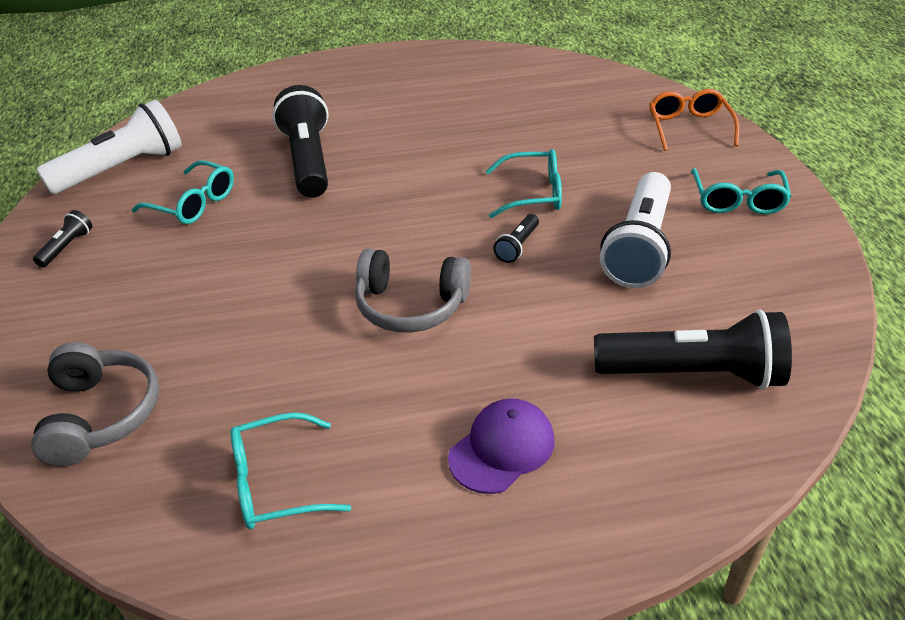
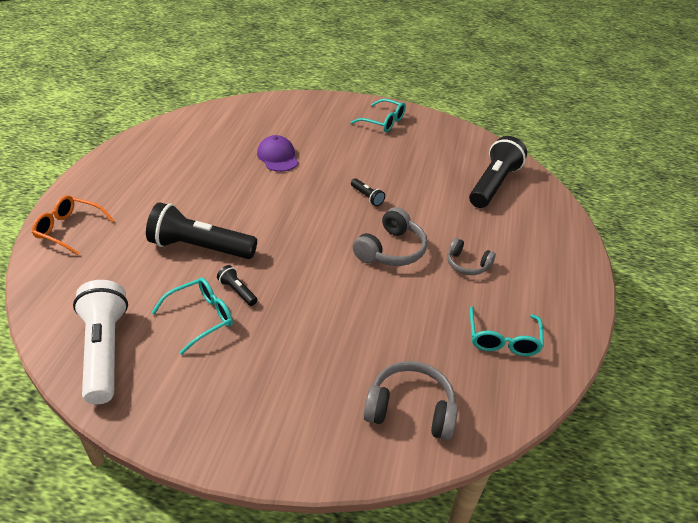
camera: 70 degrees left, 0 degrees up
black flashlight [33,210,92,267] -> black flashlight moved to [217,265,258,306]
purple cap [448,398,554,494] -> purple cap moved to [257,135,299,172]
turquoise glasses [486,149,562,218] -> none
white flashlight [600,172,671,288] -> none
orange glasses [649,89,739,151] -> orange glasses moved to [32,195,114,255]
none -> grey headphones [447,238,496,275]

